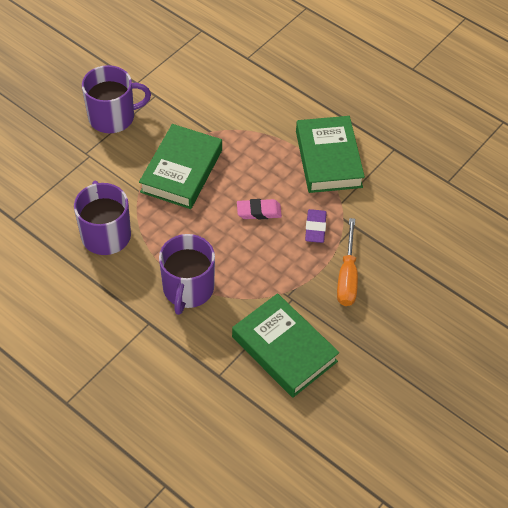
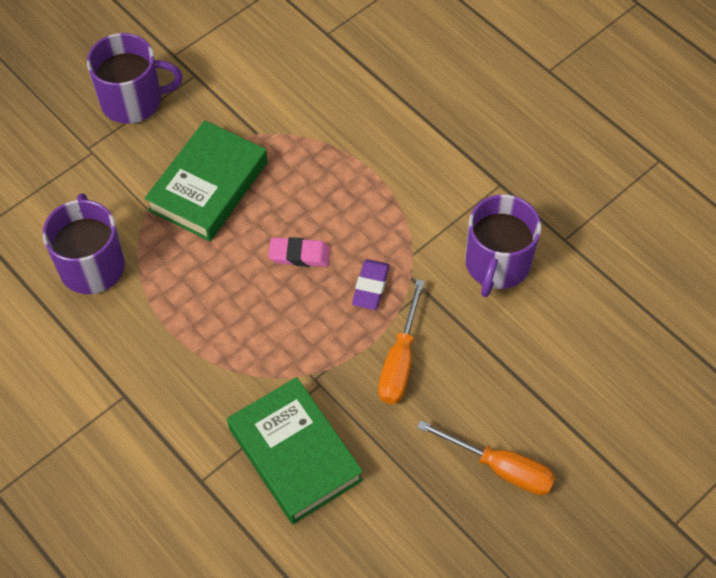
camera: 10 degrees right, 5 degrees up
purple mug [159,234,215,315] -> purple mug moved to [465,195,541,297]
green book [296,116,365,193] -> none
none -> orange screwdriver [417,420,555,495]

